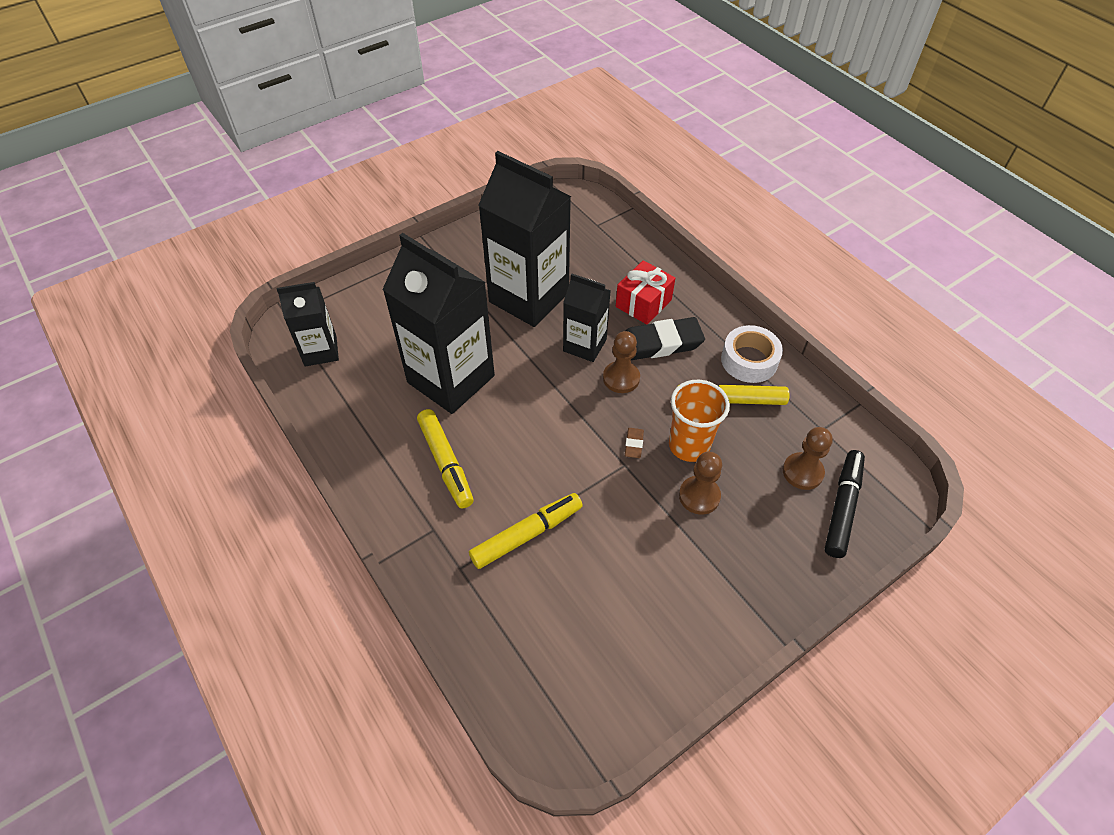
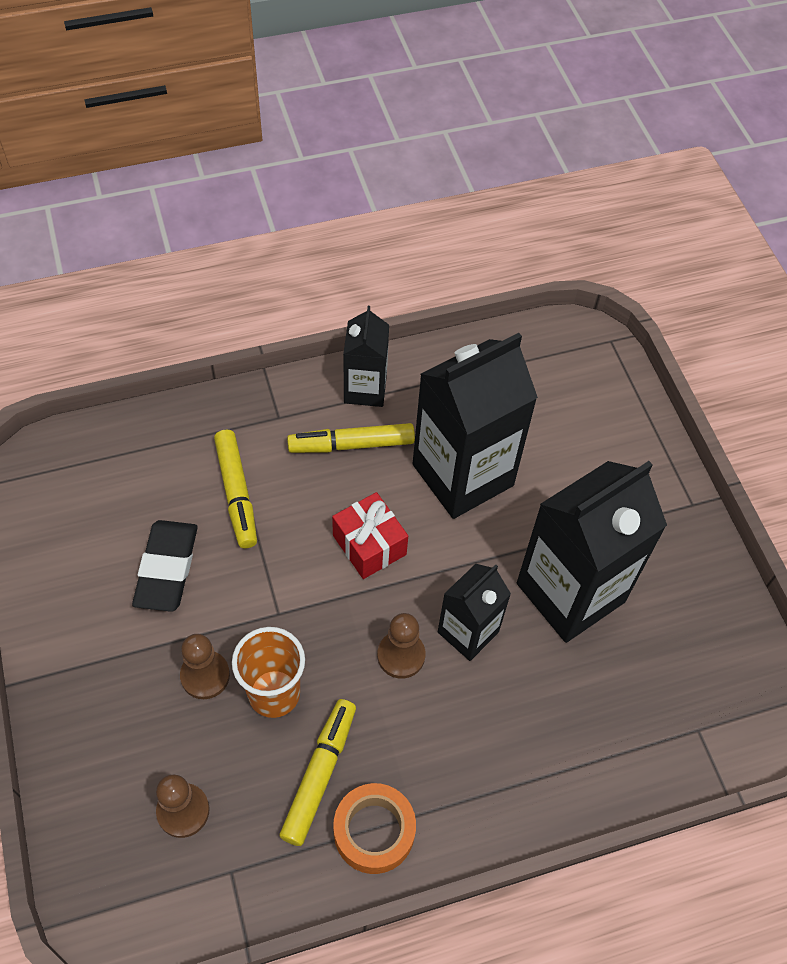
camera: 105 degrees right, 5 degrees up
black carton [277,282,339,366] -> black carton moved to [343,306,389,407]
red gift [616,260,675,324] -> red gift moved to [332,492,408,579]
black eraser [625,317,705,360] -> black eraser moved to [132,520,198,612]
brown eraser [625,428,644,458] -> none
white tape [721,325,783,383] -> orange tape [333,783,416,874]
black marker [824,450,865,558] -> none

